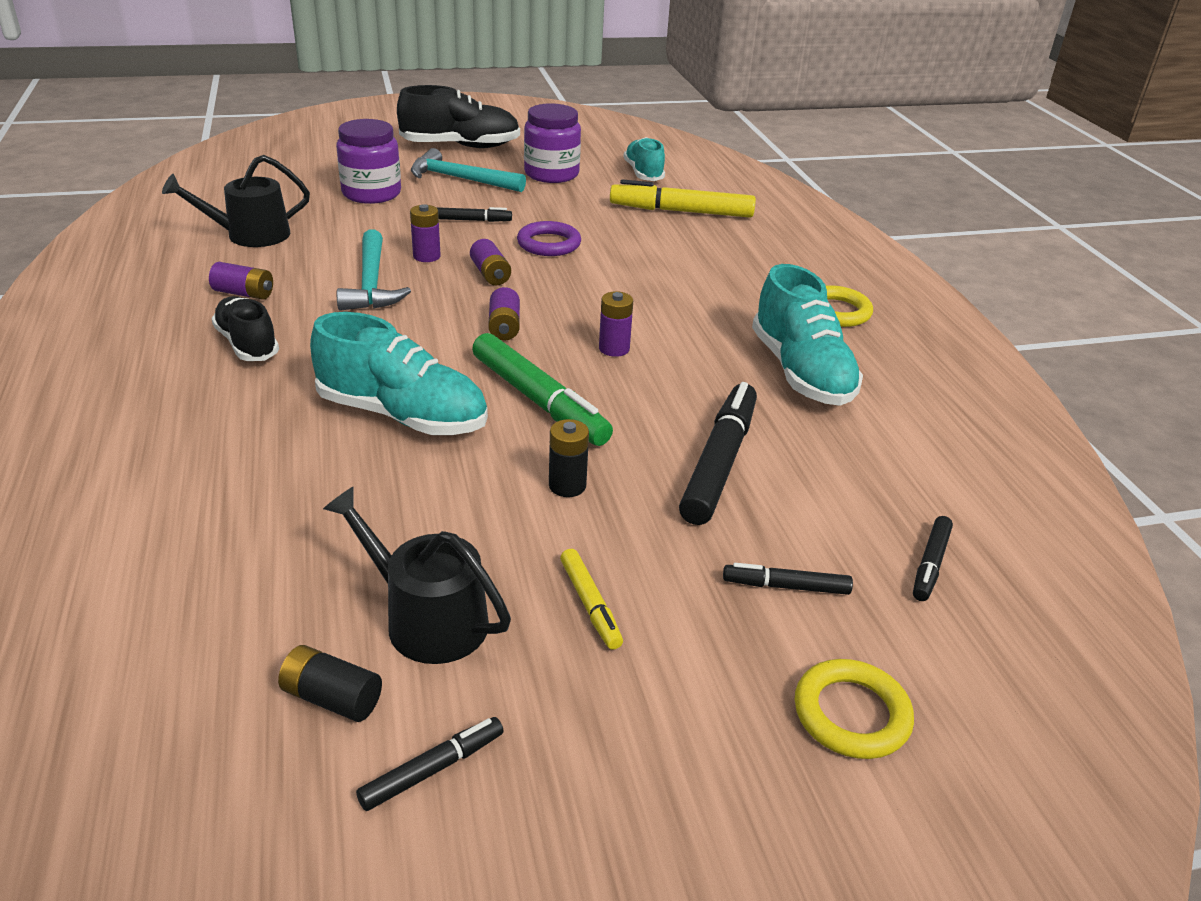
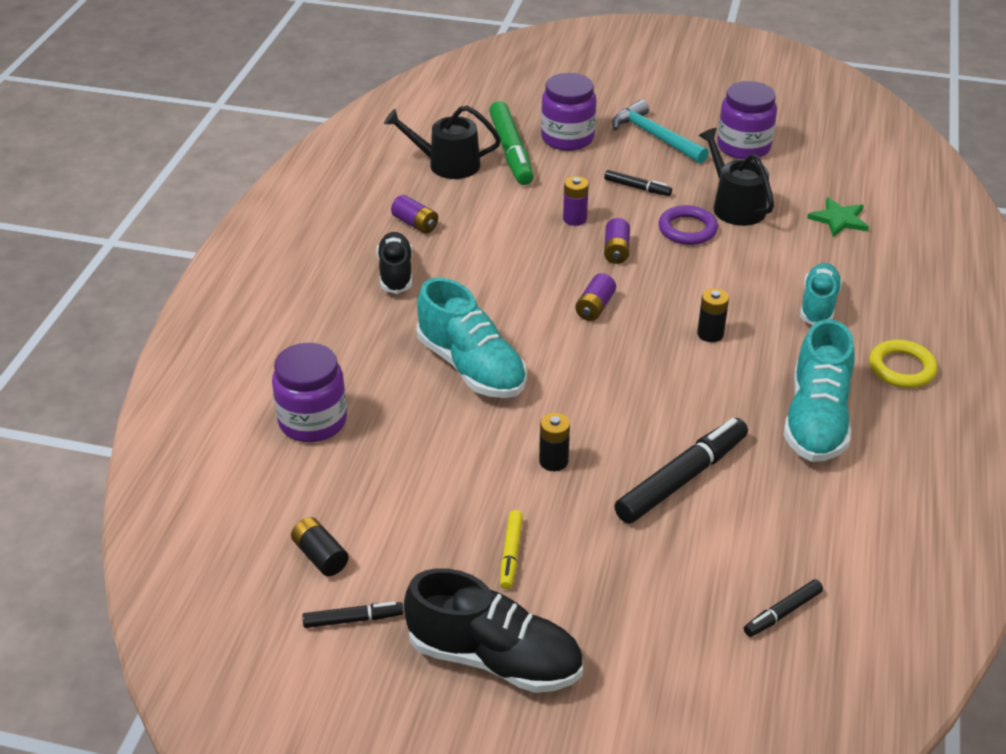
camera: 30 degrees right, 5 degrees up
black watering can [323,487,511,664] -> black watering can moved to [699,128,774,226]
turquoise hammer [337,229,411,311] -> none
black shoe [397,85,520,148] -> black shoe moved to [404,568,583,693]
green marker [472,333,613,446] -> green marker moved to [489,101,533,185]
purple battery [599,291,633,357] -> none
yellow marker [610,179,756,218] -> green star [807,197,869,237]
turquoise shoe [623,137,665,181] -> turquoise shoe moved to [800,263,842,325]
black marker [723,563,853,595] -> none
yellow ring [795,659,914,759] -> none
none -> purple jar [272,343,347,442]
none -> black battery [697,288,729,342]

